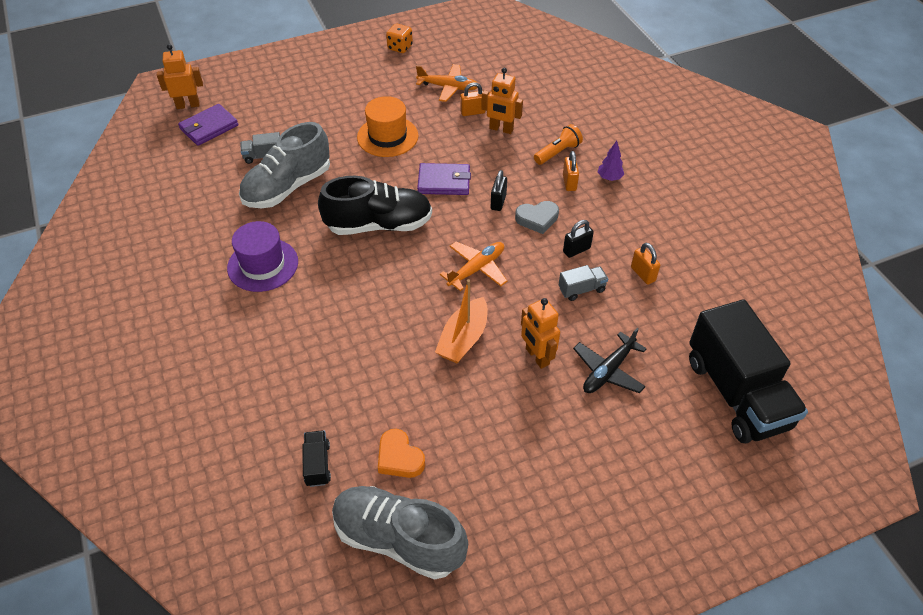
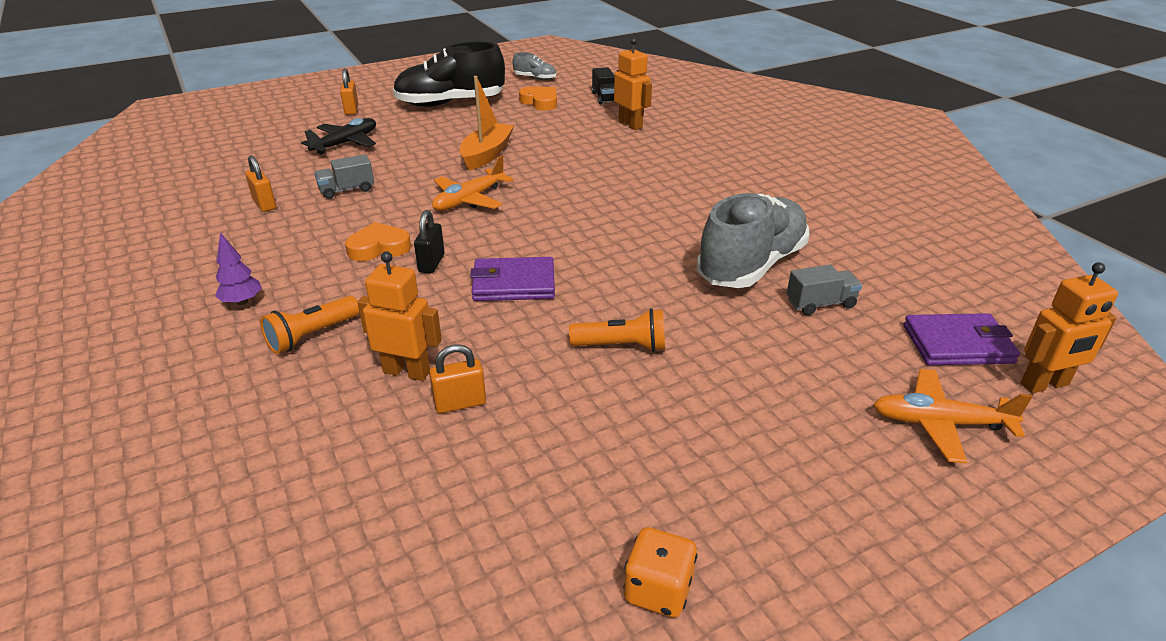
camera: 175 degrees right, 15 degrees down
purple wallet [178,104,238,146] -> purple wallet turned 45 degrees clockwise [903,313,1020,365]
purple hat [227,221,298,292] -> none
black shoe [318,176,432,235] -> black shoe moved to [393,42,505,107]
grey shoe [332,486,468,580] -> grey shoe [513,52,556,80], size x0.45
orange hat [357,96,418,157] -> orange flashlight [569,308,665,352]
orange plane [416,64,478,102] -> orange plane moved to [873,369,1032,464]
grey heart [515,201,559,234] -> orange heart [345,222,411,261]
orange robot [521,298,560,369] -> orange robot moved to [614,38,652,130]
orange padlock [563,151,579,191] -> orange padlock moved to [340,68,358,115]
black padlock [563,220,594,258] -> none
black truck [689,299,808,443] -> none

